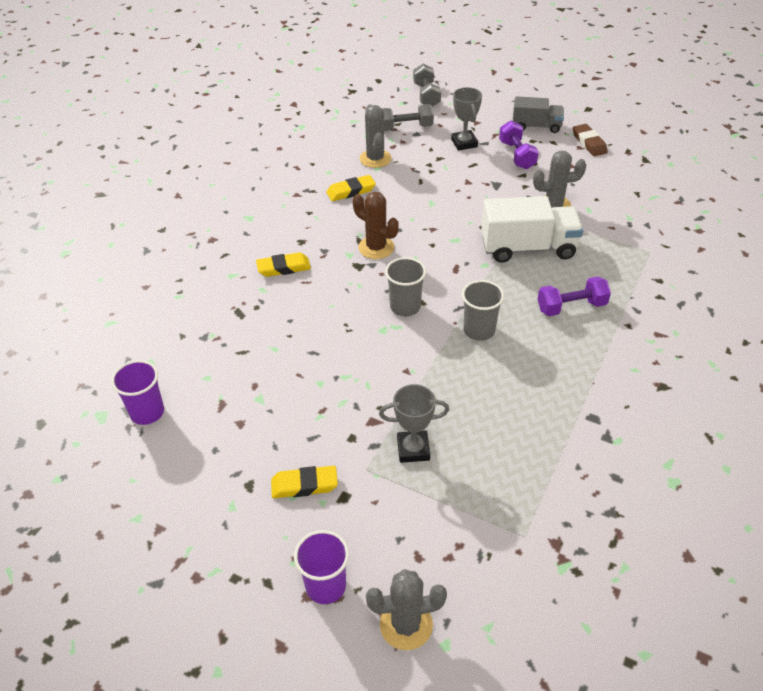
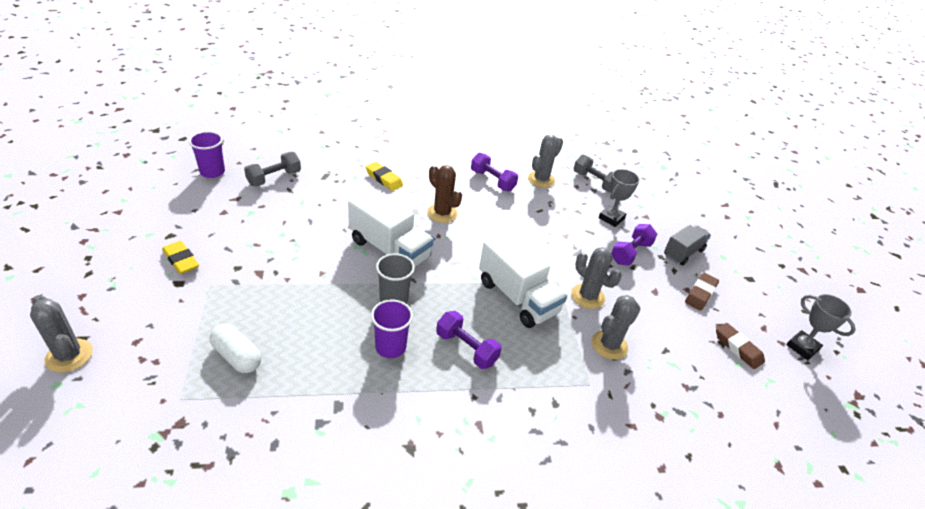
camera: 50 degrees right, 5 degrees down
purple cup [294,530,349,604] -> purple cup moved to [371,299,413,358]
yellow eraser [326,175,376,201] -> purple dumbbell [471,153,518,191]
brown cactus [353,192,399,259] -> brown cactus turned 45 degrees counterclockwise [427,165,462,223]
grey trophy [379,384,449,463] -> grey trophy moved to [786,294,856,360]
grey cup [385,257,426,316] -> white truck [348,188,434,267]
grey dumbbell [413,64,441,107] -> grey dumbbell moved to [244,152,301,186]
grey truck [513,96,564,133] -> grey truck turned 105 degrees counterclockwise [664,225,711,265]
none -> white capsule [210,324,261,373]
none -> grey cactus [592,295,641,360]
none -> brown eraser [716,323,765,369]

